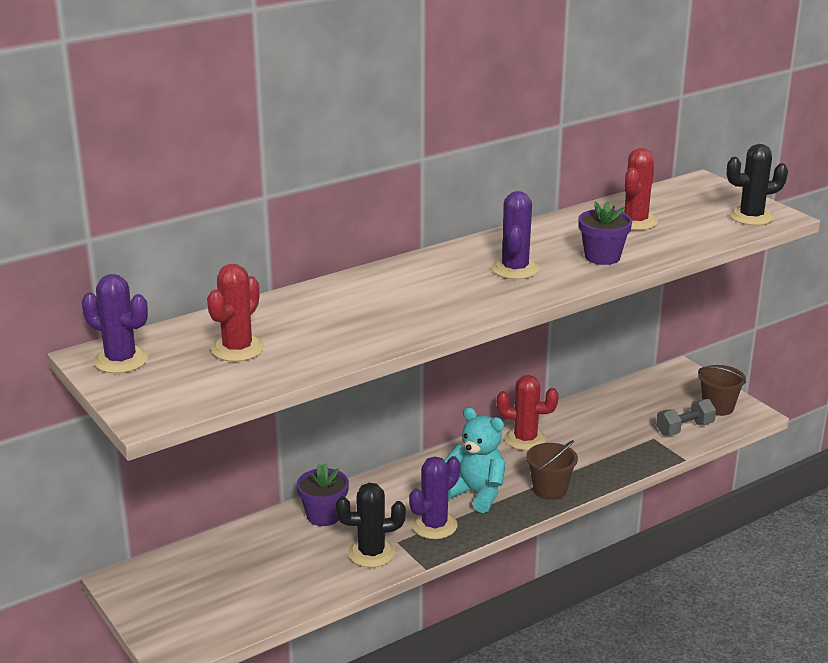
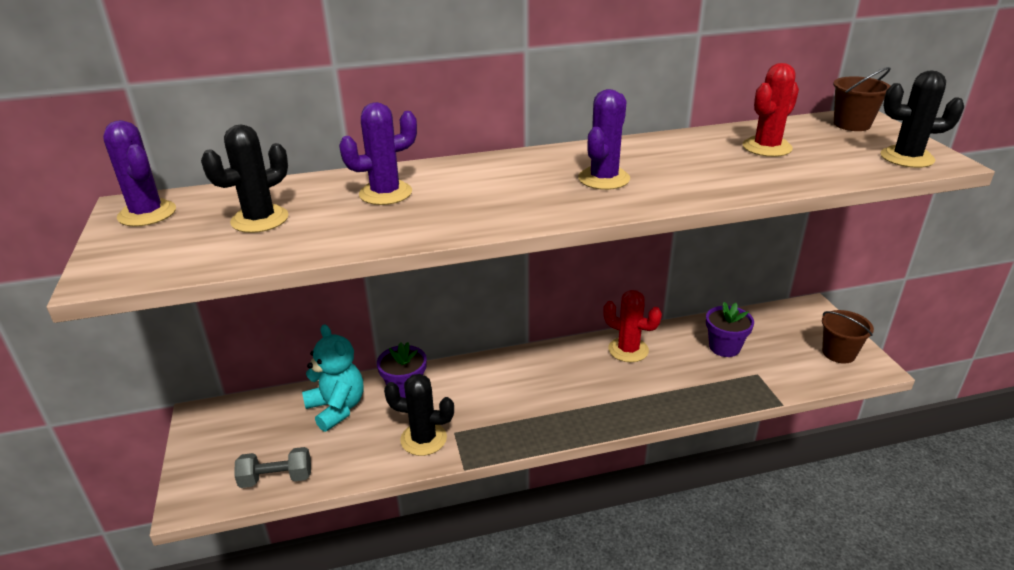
camera: 20 degrees right, 5 degrees up
red cactus [207,264,264,362] -> black cactus [201,124,288,233]
purple cactus [409,456,460,539] -> purple cactus moved to [339,102,417,205]
turquoise teddy bear [444,407,505,513] -> turquoise teddy bear moved to [302,325,363,432]
brown bucket [526,440,578,500] -> brown bucket moved to [833,67,891,131]
purple flower pot [578,201,632,265] -> purple flower pot moved to [706,302,754,357]
grey dumbbell [656,399,716,436] -> grey dumbbell moved to [234,447,311,488]

